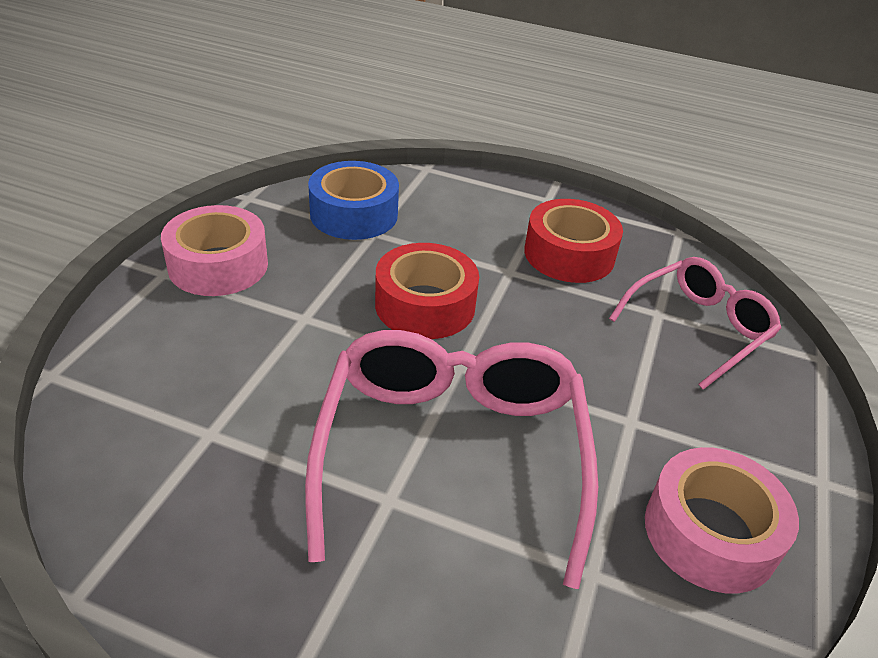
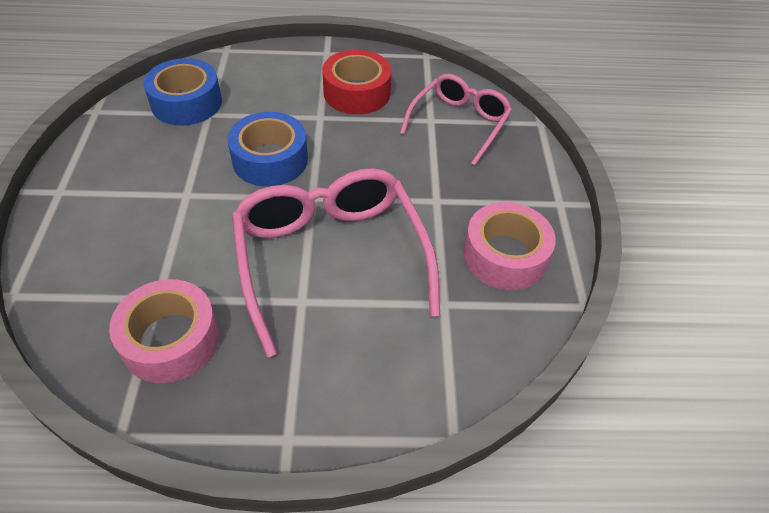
camera: 20 degrees left, 10 degrees up
pink tape [161,205,268,296] -> pink tape moved to [109,279,219,383]
red tape [375,243,479,339] -> blue tape [227,112,308,186]

